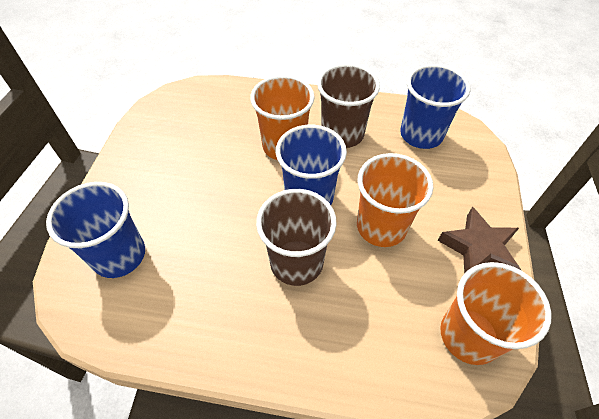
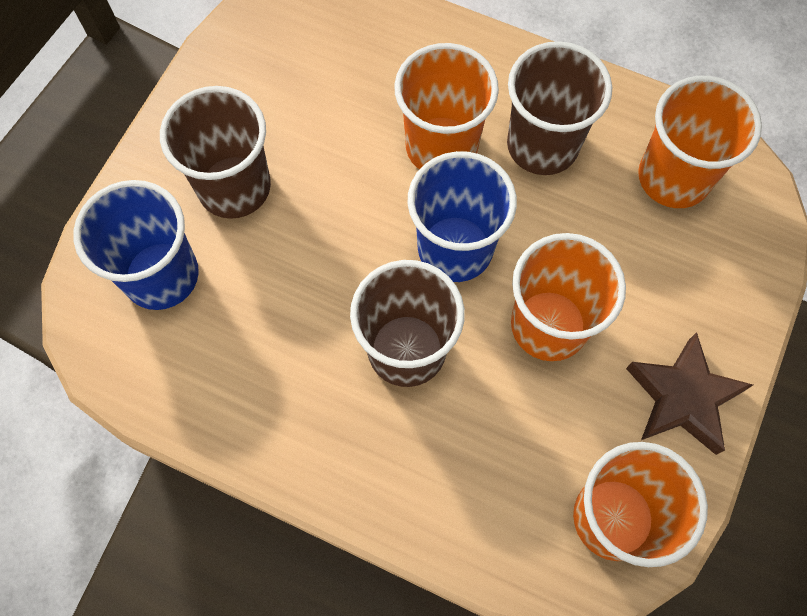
camera: 15 degrees right, 15 degrees up
blue cup [400,64,470,149] -> orange cup [638,76,762,208]
none -> brown cup [160,86,271,219]

